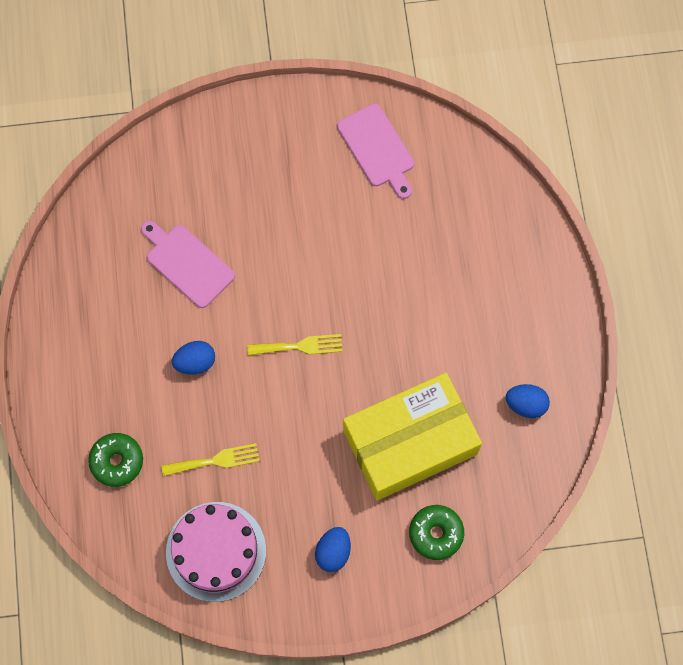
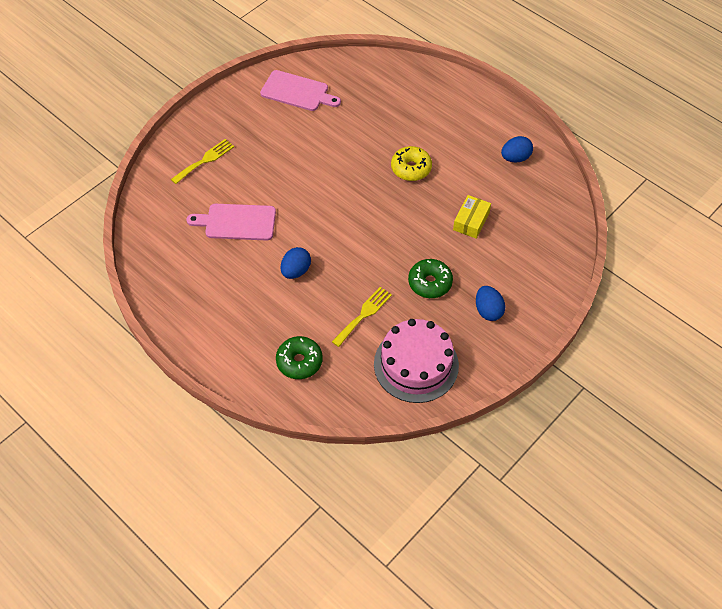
camera: 40 degrees left, 15 degrees down
yellow fork [247,334,343,355] -> yellow fork moved to [171,139,234,184]
yellow box [343,373,482,501] -> yellow box [453,195,491,239], size x0.40
green donut [409,505,464,560] -> green donut moved to [408,259,453,298]
none -> yellow donut [391,146,432,181]

